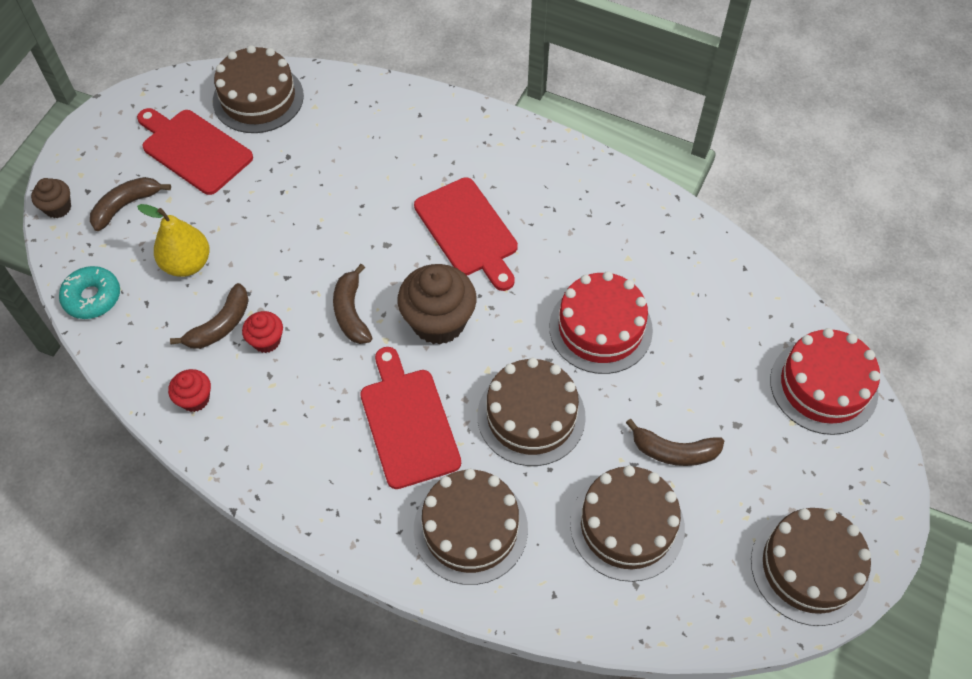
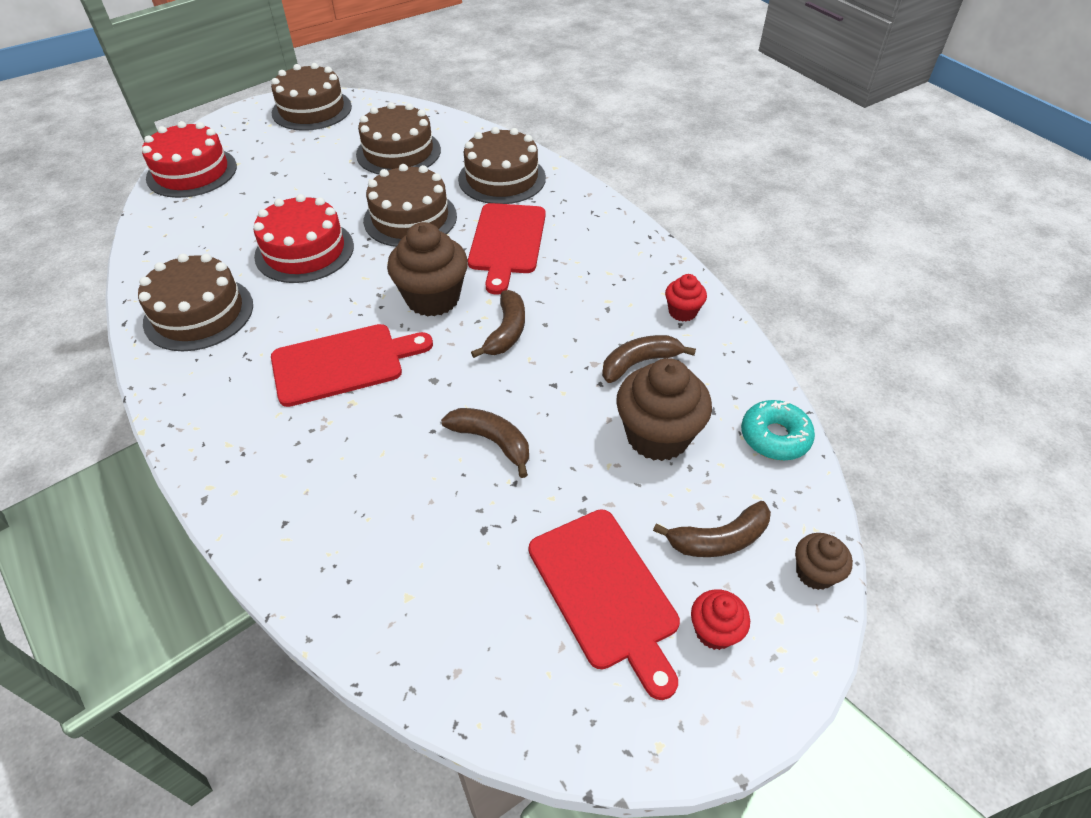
camera: 155 degrees left, 10 degrees down
yellow pear [137,204,210,277] -> brown cupcake [616,358,712,461]
brown cake [213,45,304,133] -> brown cake moved to [138,254,253,351]
red cupcake [242,311,283,353] -> red cupcake moved to [691,589,750,650]
red cutting board [414,178,518,291] -> red cutting board turned 75 degrees clockwise [271,324,433,407]
brown banana [626,419,724,466] -> brown banana moved to [441,408,529,478]

